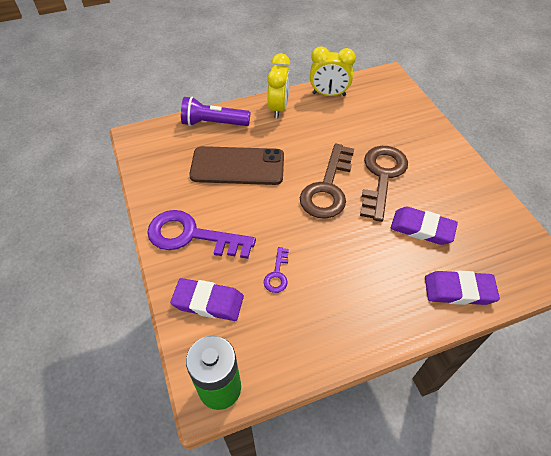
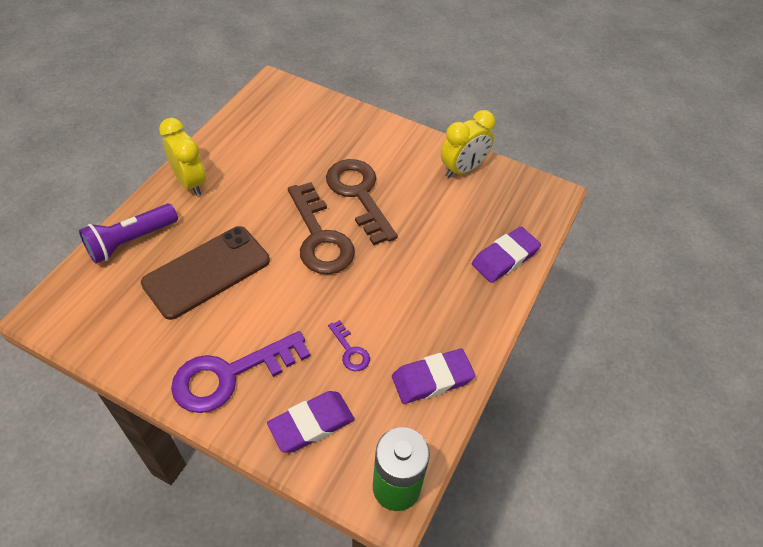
camera: 45 degrees left, 0 degrees up
yellow clock [310,46,356,96] -> yellow clock moved to [441,110,495,178]
purple eraser [391,206,458,245] -> purple eraser moved to [392,348,475,404]

